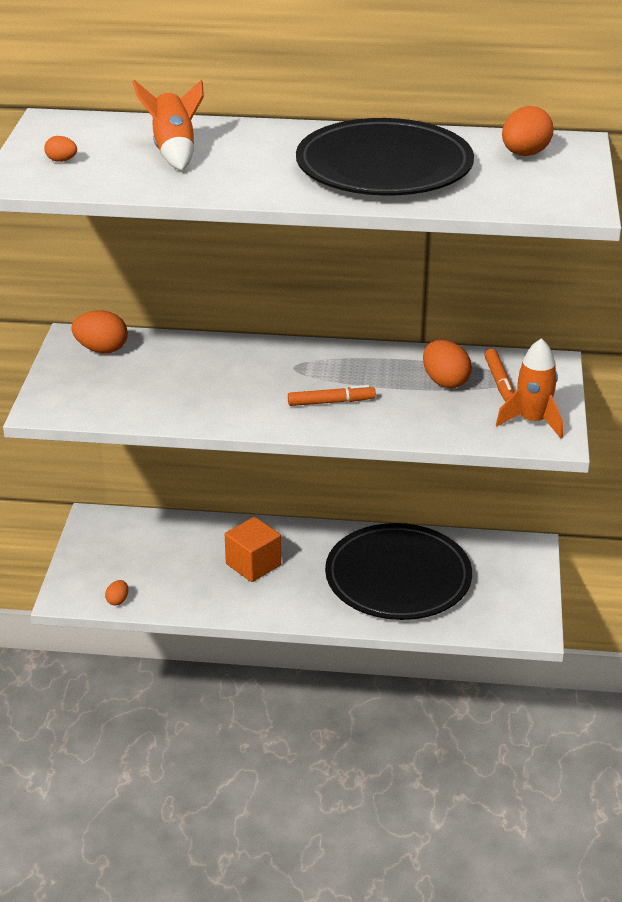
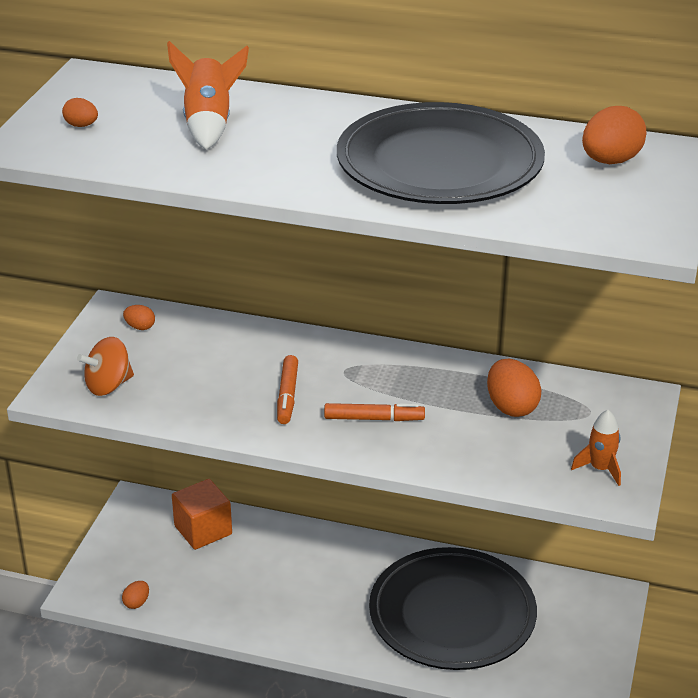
camera: 10 degrees right, 0 degrees up
orange egg [71,310,128,353] -> orange egg [123,305,155,330], size x0.53
orange cube [225,517,281,582] -> orange cube moved to [172,479,232,550]
orange marker [485,349,514,402] -> orange marker moved to [277,355,298,424]
orange rocket [496,338,563,438] -> orange rocket [571,410,621,486], size x0.66
none -> orange spinning top [77,337,134,396]

